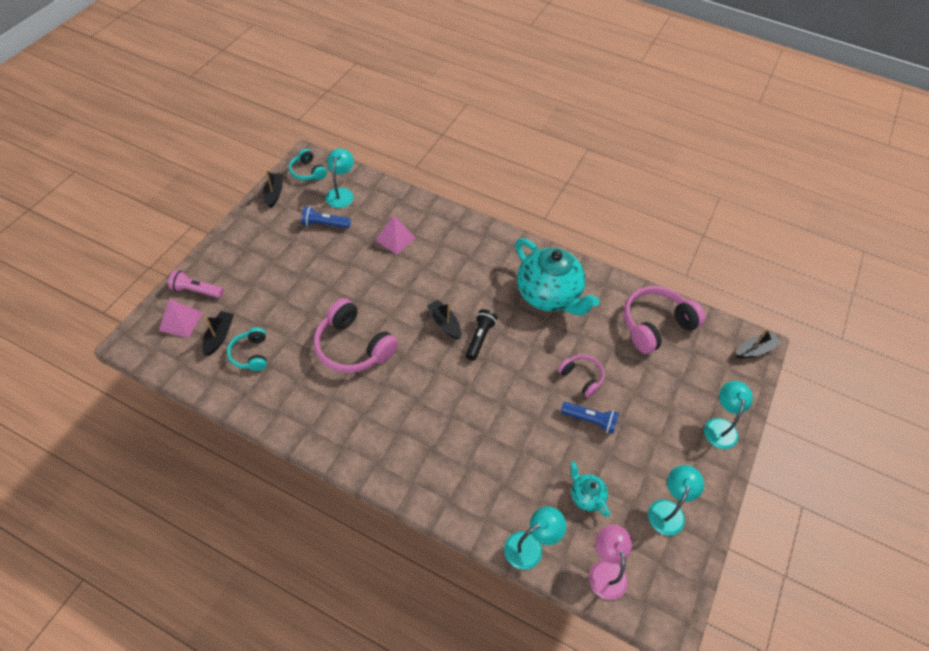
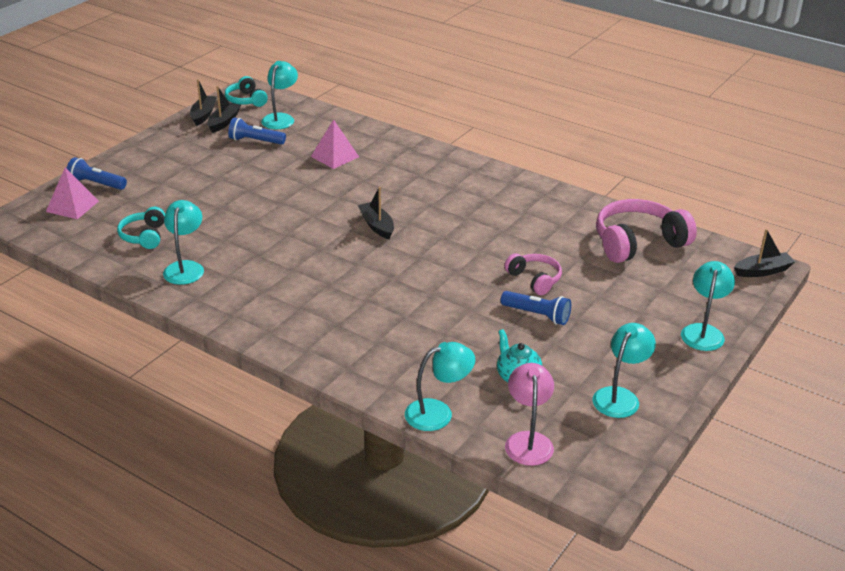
camera: 10 degrees right, 20 degrees down
pink flashlight [168,270,224,298] -> blue flashlight [66,157,127,190]
black boat [202,311,234,356] -> black boat moved to [207,86,241,133]
pink headphones [314,298,398,373] -> none
black flashlight [465,309,498,361] -> none
turquoise teapot [515,238,599,316] -> none
none -> turquoise lamp [163,200,204,285]

